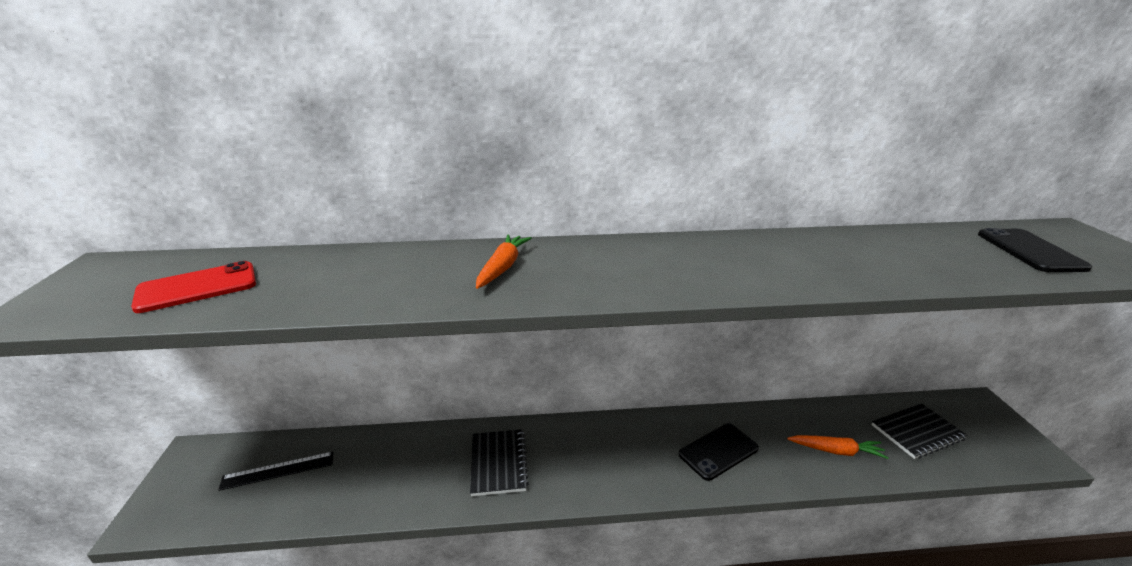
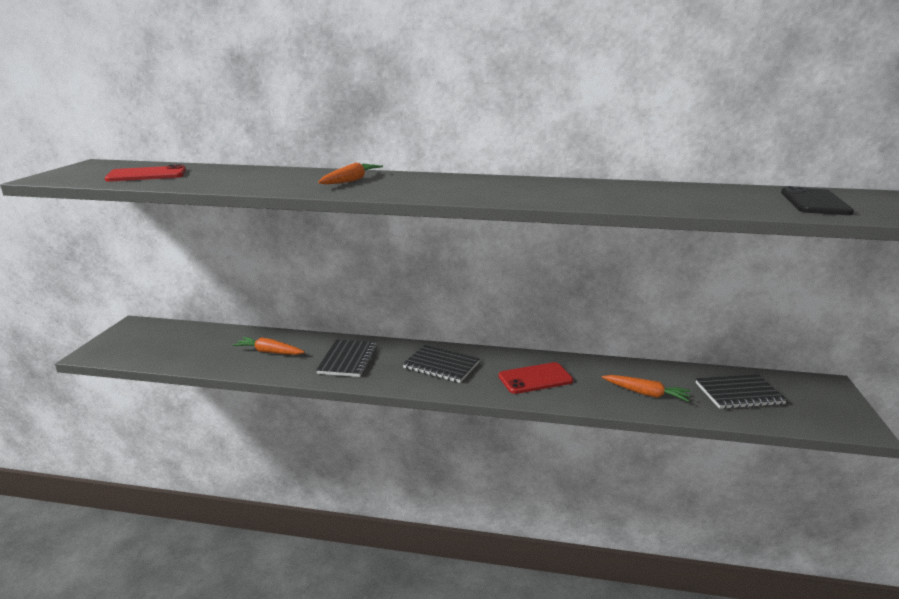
camera: 15 degrees right, 5 degrees down
black ruler [218,452,333,491] -> none
black phone [679,423,759,481] -> red phone [499,362,573,394]
none -> orange carrot [233,337,305,355]
none -> black notebook [403,345,480,383]

